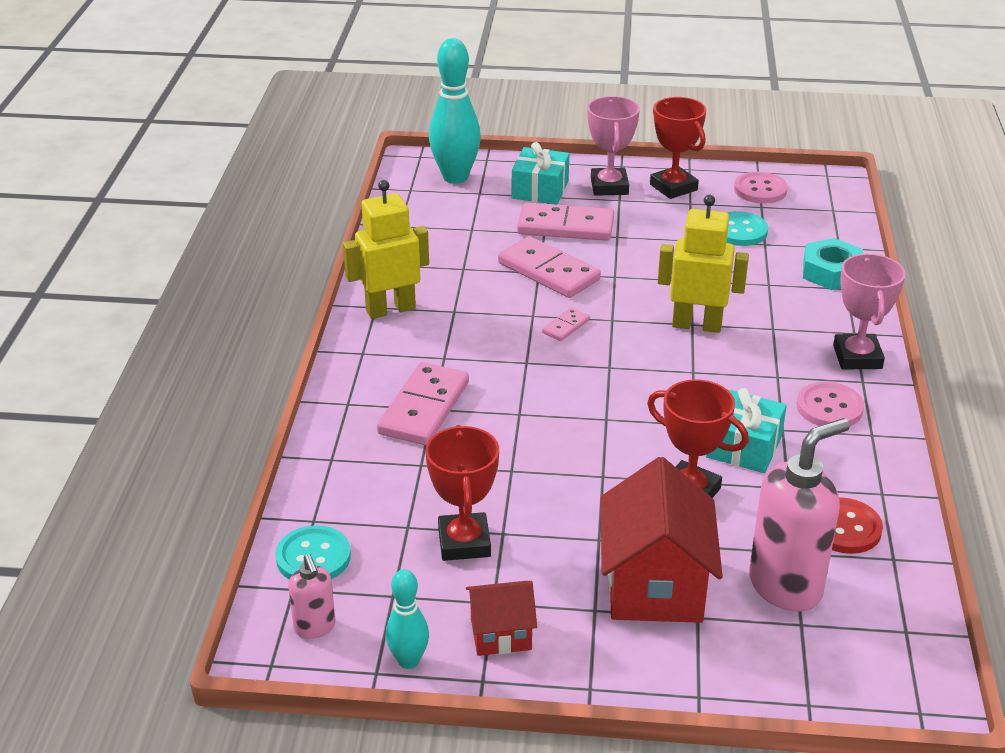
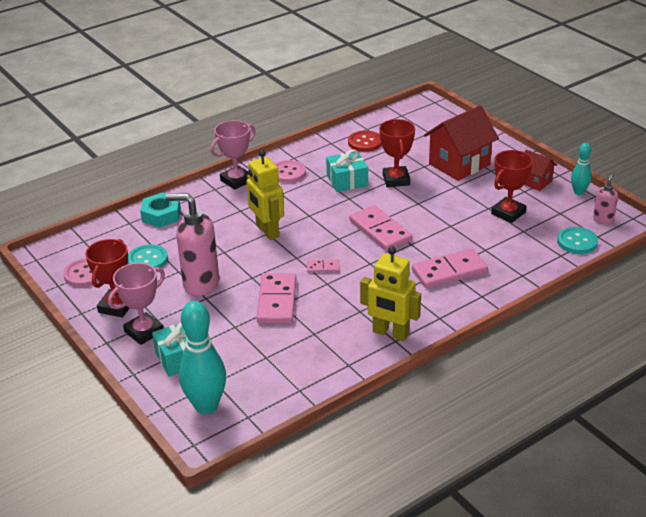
camera: 130 degrees left, 0 degrees up
pink domino [517,203,614,241] -> pink domino moved to [349,205,412,251]
pink soap dispenser [749,418,850,612] -> pink soap dispenser moved to [165,193,219,296]

